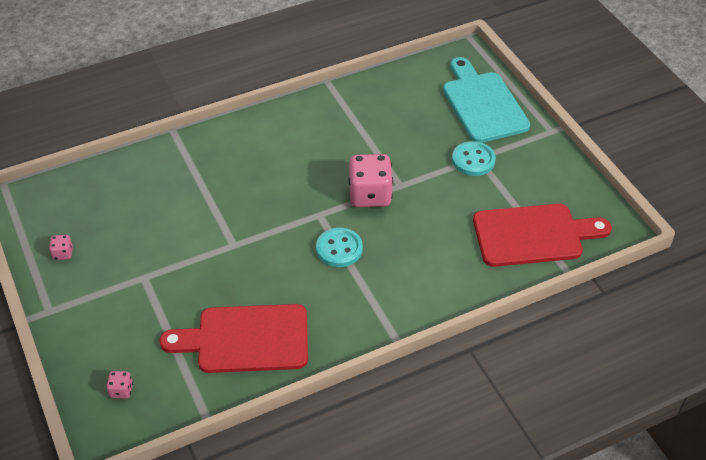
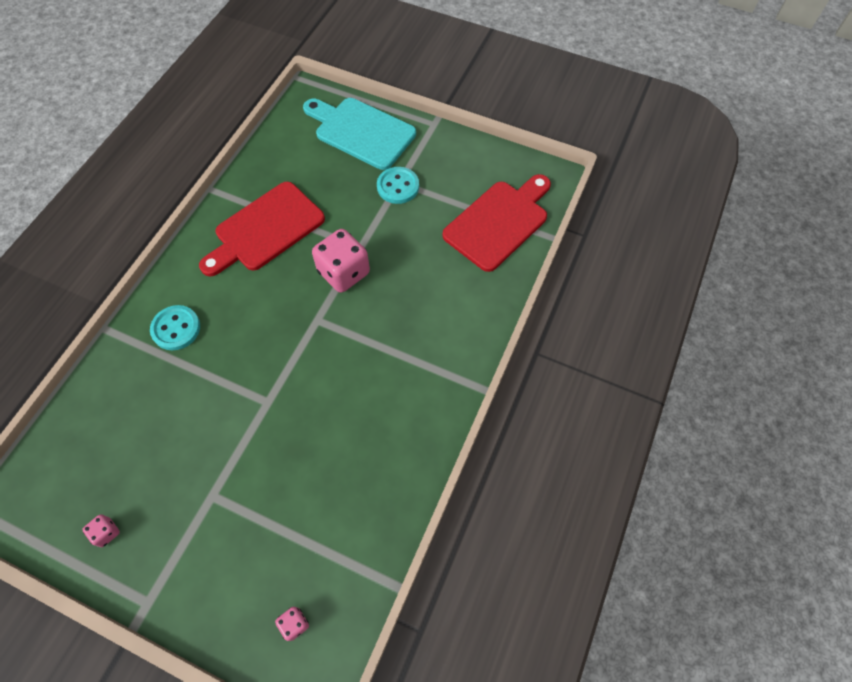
camera: 40 degrees left, 15 degrees up
red cutting board [159,304,308,373] -> red cutting board moved to [199,182,325,276]
turquoise button [316,228,363,267] -> turquoise button moved to [150,305,200,350]

